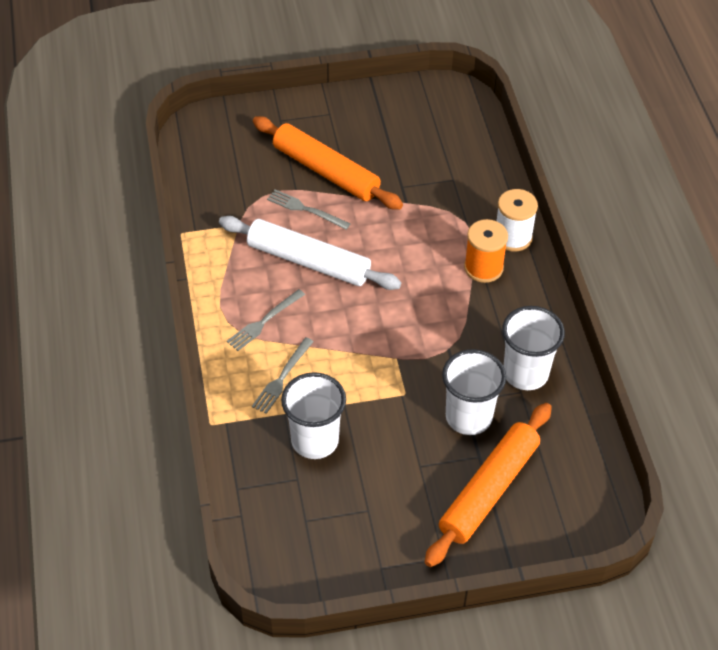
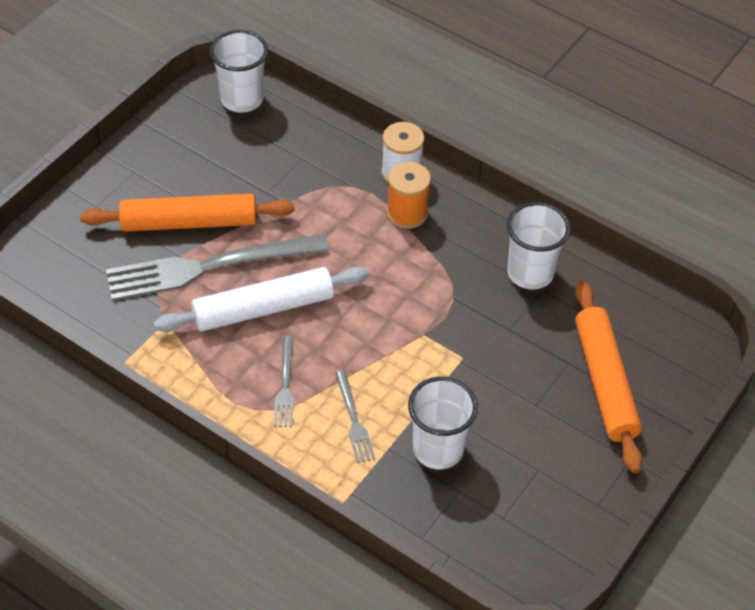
camera: 45 degrees left, 0 degrees up
grey fork [267,189,351,230] -> grey fork [106,234,329,301], size x2.20
white cup [442,349,506,435] -> white cup moved to [210,30,268,113]

